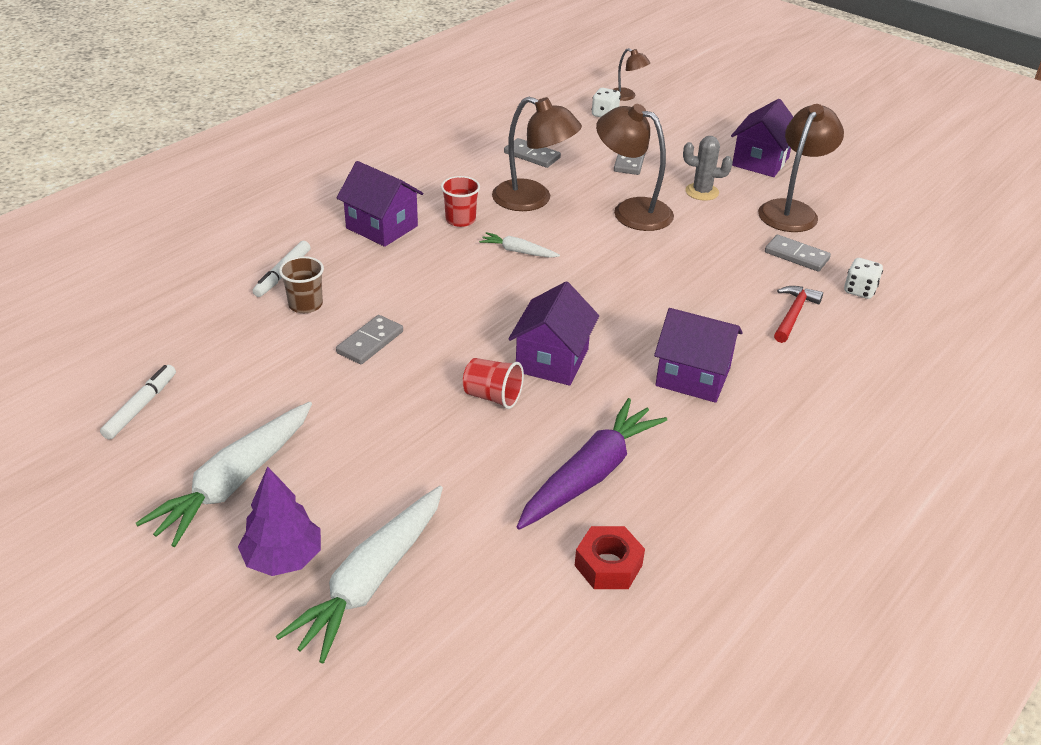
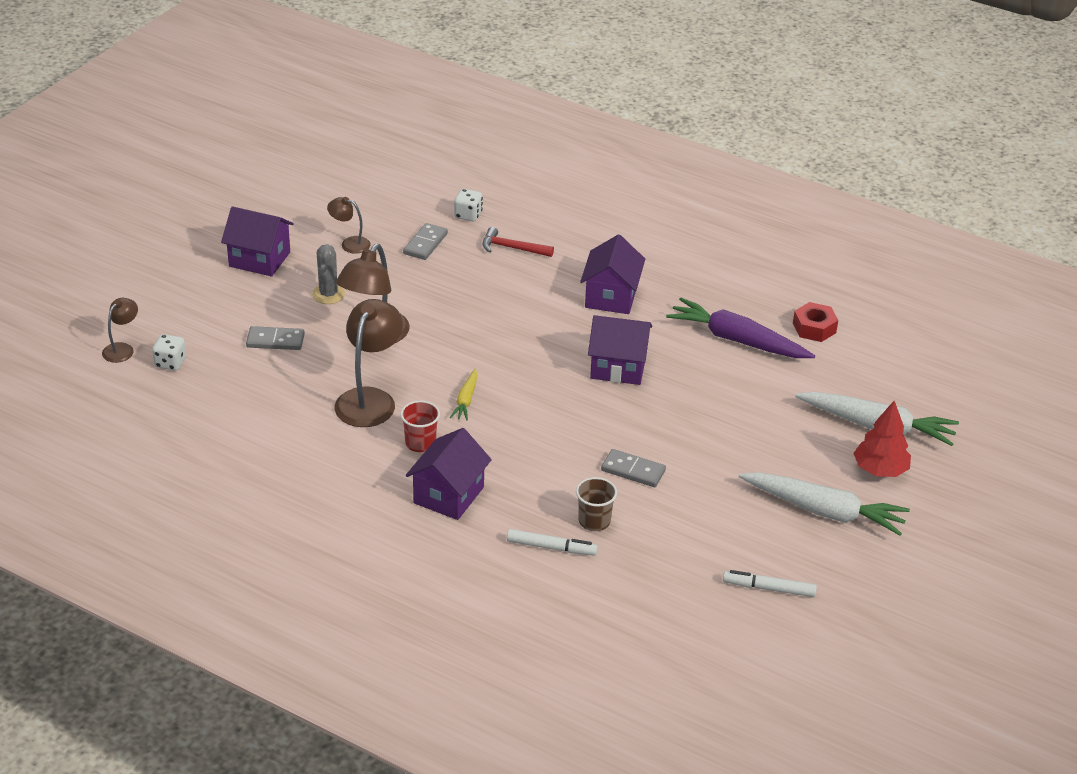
camera: 100 degrees left, 0 degrees up
purple tree [238,466,321,576] -> red tree [853,401,911,477]
red cup [463,358,524,409] -> none
white carrot [479,232,560,258] -> yellow carrot [450,368,478,420]
grey domino [504,138,561,168] -> none
brown lamp [758,104,844,232] -> brown lamp [327,197,371,254], size x0.53

